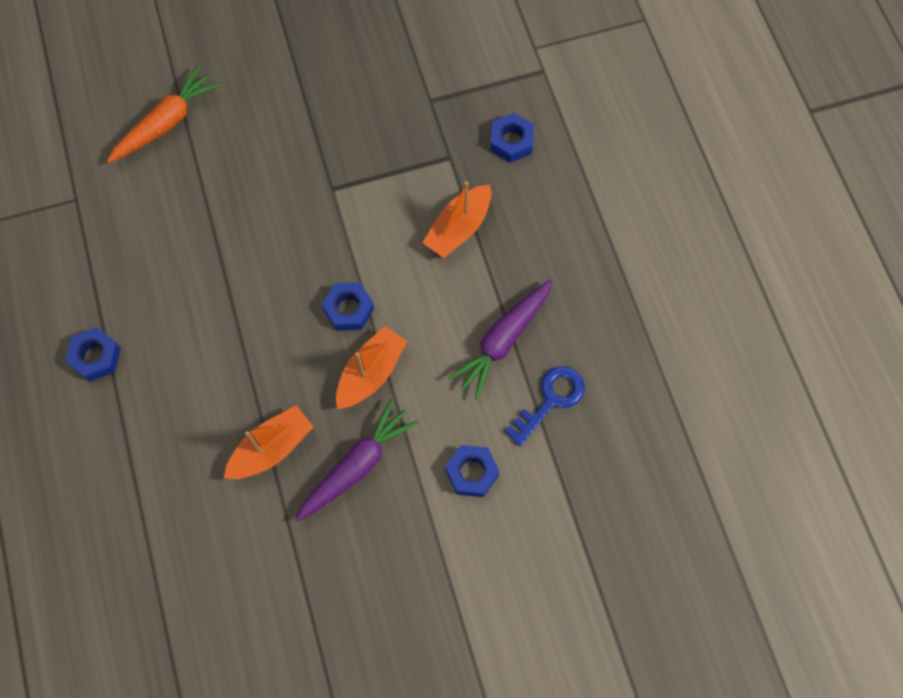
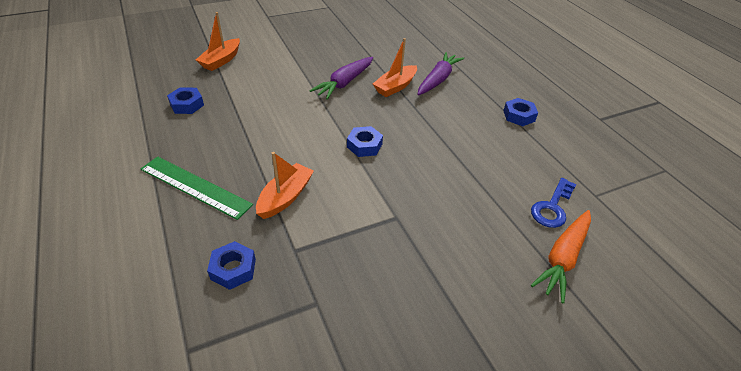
camera: 170 degrees right, 25 degrees down
orange boat [336,326,407,409] -> orange boat moved to [196,12,240,71]
blue nut [445,445,499,497] -> blue nut moved to [167,87,204,114]
purple carrot [448,279,552,400] -> purple carrot moved to [417,52,464,95]
blue key [505,366,585,446] -> blue key moved to [531,178,576,228]
none -> green ruler [141,156,253,220]

